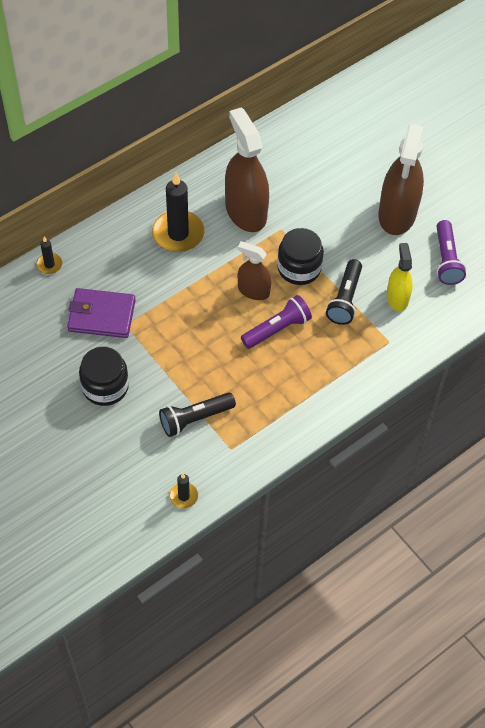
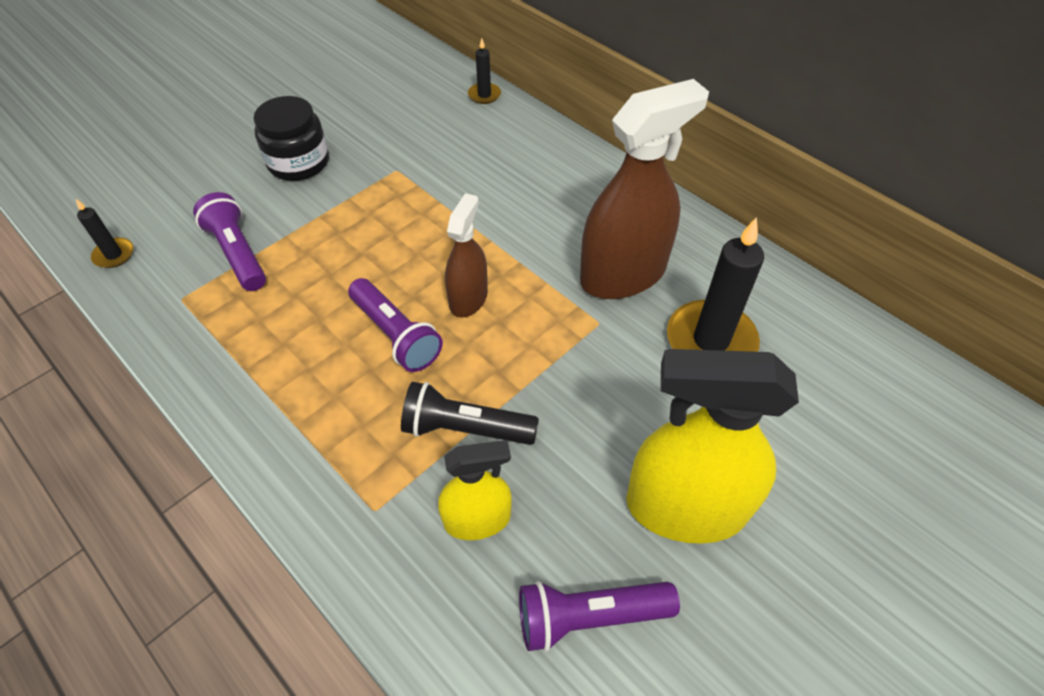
camera: 85 degrees right, 5 degrees down
purple wallet [67,288,136,338] -> none
black candle [152,173,204,252] -> black candle moved to [667,217,764,352]
black flashlight [159,392,236,437] -> purple flashlight [193,192,266,291]
black jar [277,228,324,285] -> none
brown spray bottle [378,124,424,235] -> yellow spray bottle [626,349,799,544]

